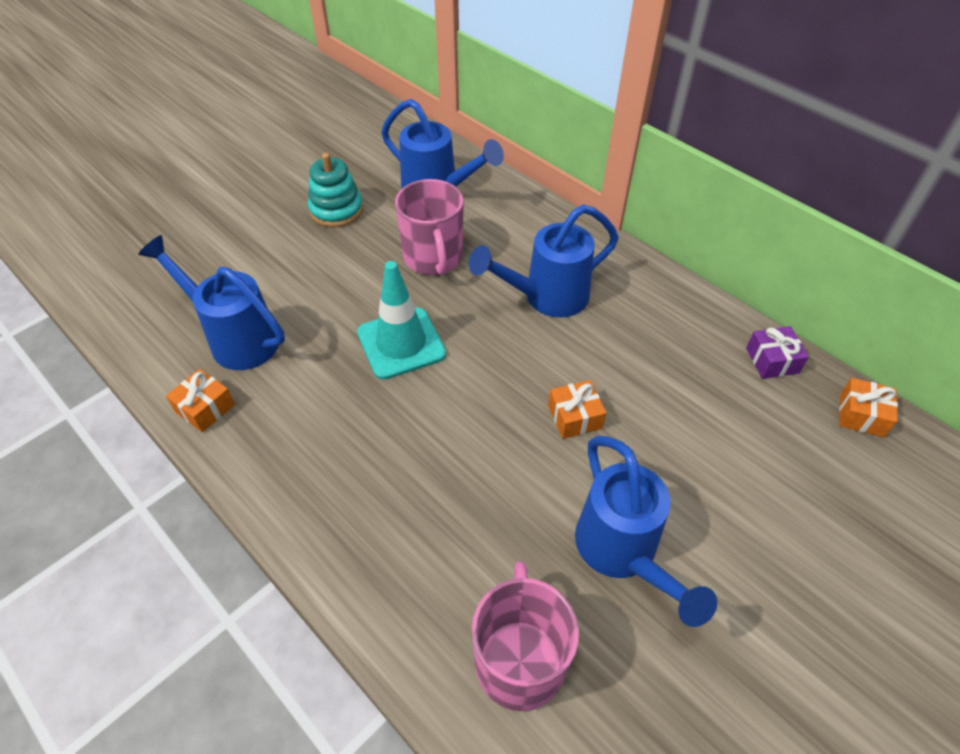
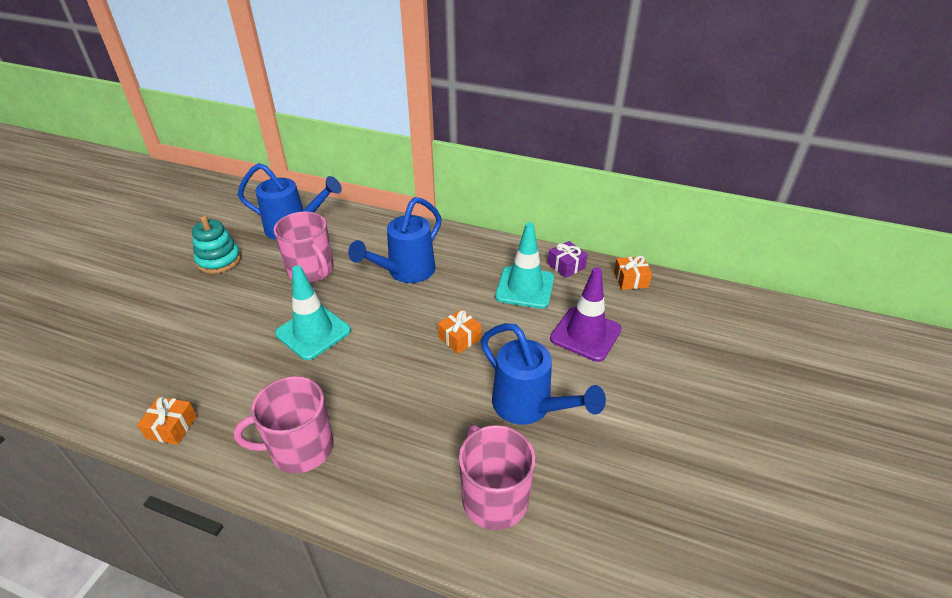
camera: 25 degrees left, 10 degrees down
blue watering can [138,235,285,370] -> none
none -> pink mug [234,376,334,473]
none -> turquoise traffic cone [495,222,554,309]
none -> purple traffic cone [550,267,622,362]

